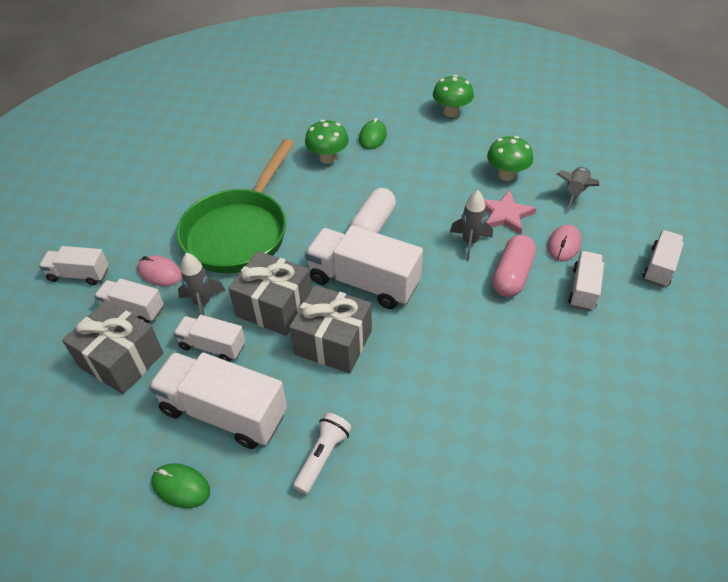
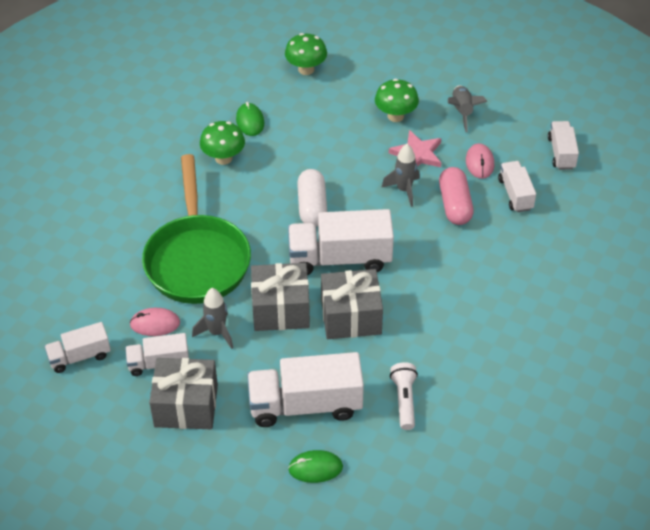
camera: 30 degrees left, 0 degrees up
white truck [173,315,246,362] -> none

